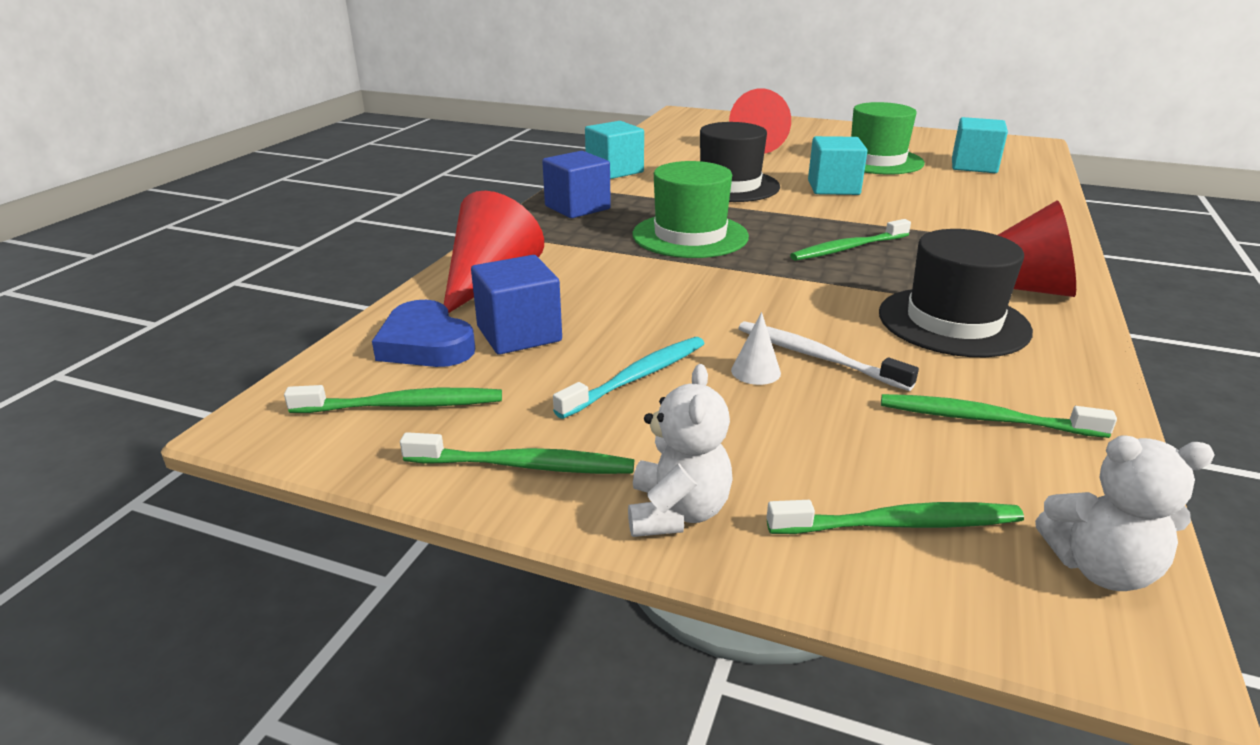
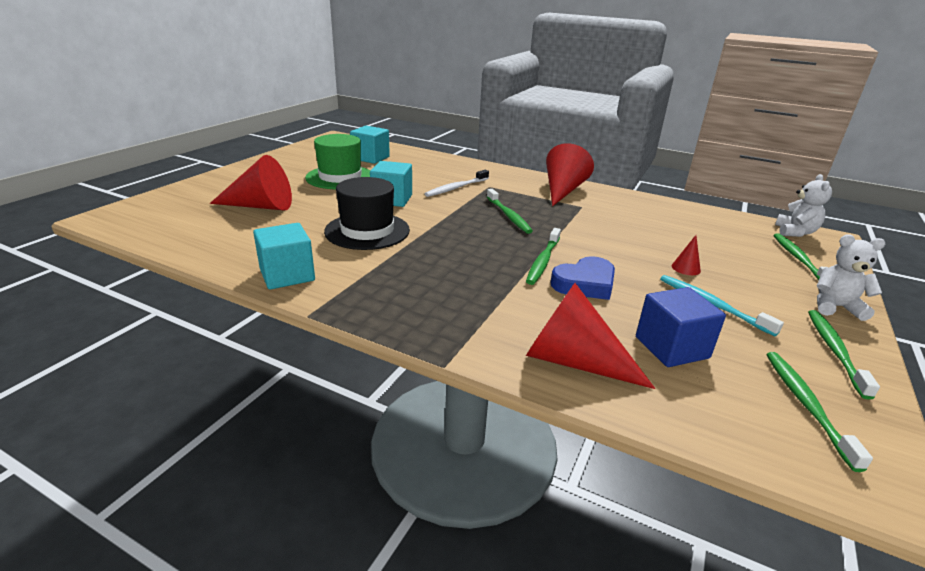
camera: 85 degrees left, 0 degrees up
blue heart [372,300,475,367] -> blue heart moved to [550,256,615,300]
blue cube [542,151,611,218] -> none
green hat [633,161,749,258] -> none
white cone [731,312,781,385] -> red cone [672,235,701,275]
white toothbrush [738,321,919,391] -> white toothbrush moved to [425,170,489,197]
black hat [879,229,1033,357] -> none
green toothbrush [881,394,1117,438] -> green toothbrush moved to [526,228,561,285]

